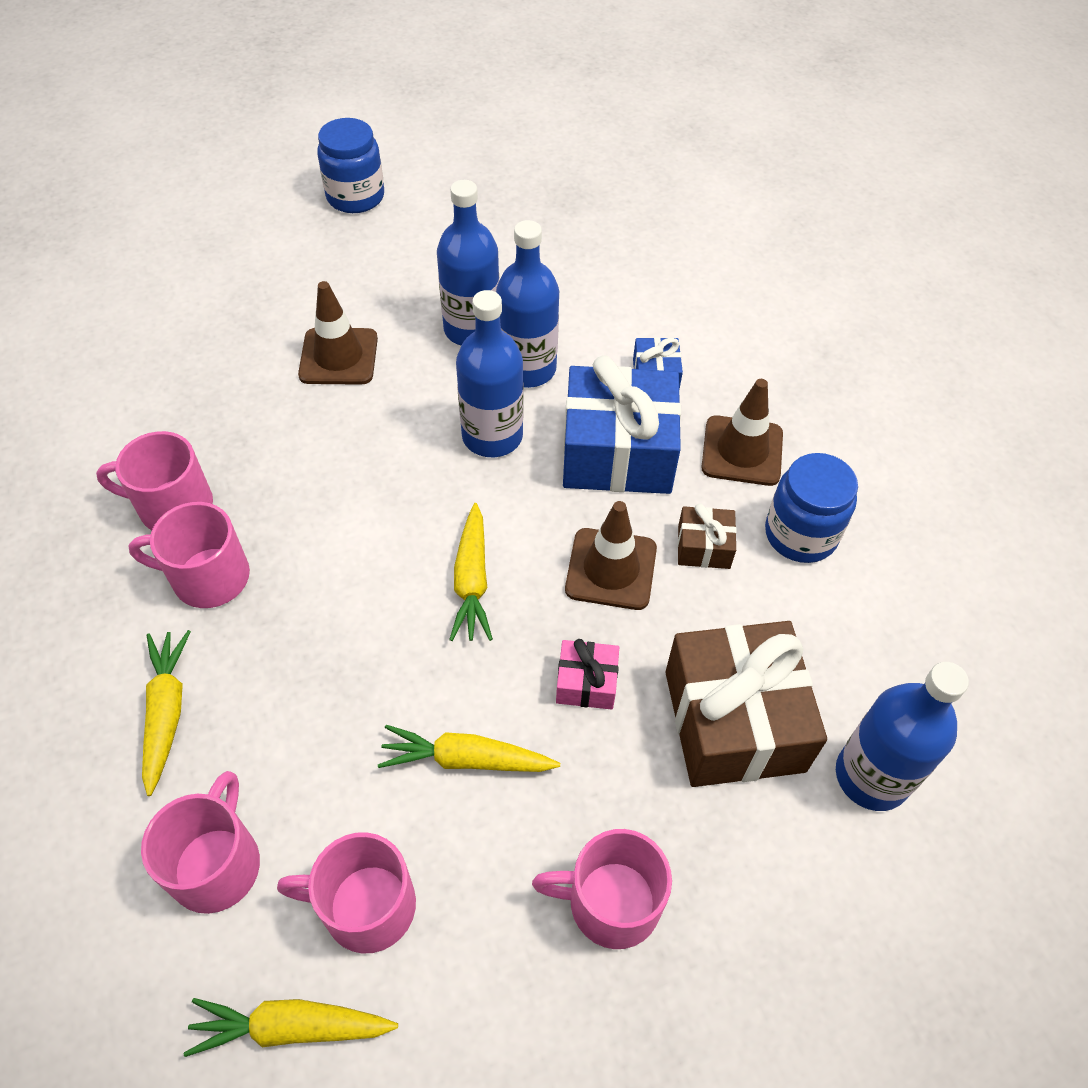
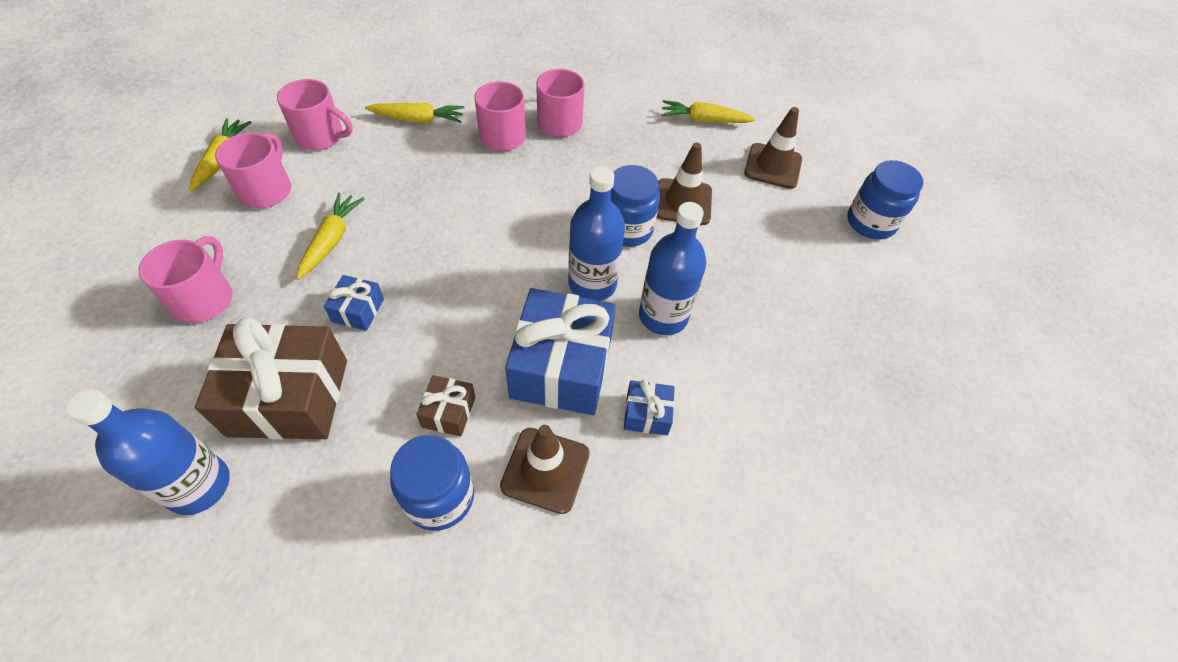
camera: 95 degrees right, 0 degrees up
blue bottle [437,180,499,345] -> none
yellow carrot [449,503,493,641] -> yellow carrot moved to [661,100,756,123]
pink gift [556,639,619,710] -> blue gift [324,275,384,331]
brown traffic cone [565,501,657,610] -> brown traffic cone moved to [744,107,802,189]
none -> blue jar [611,165,660,247]

